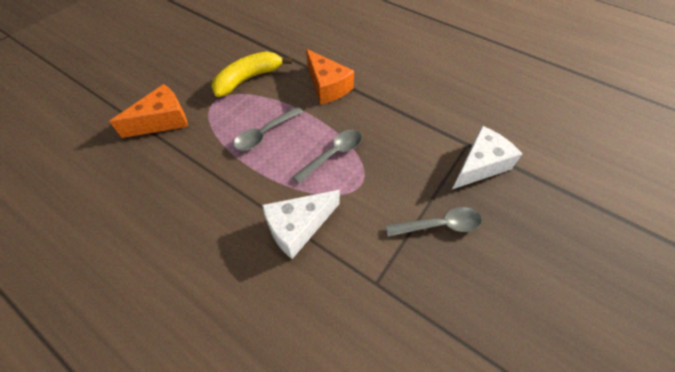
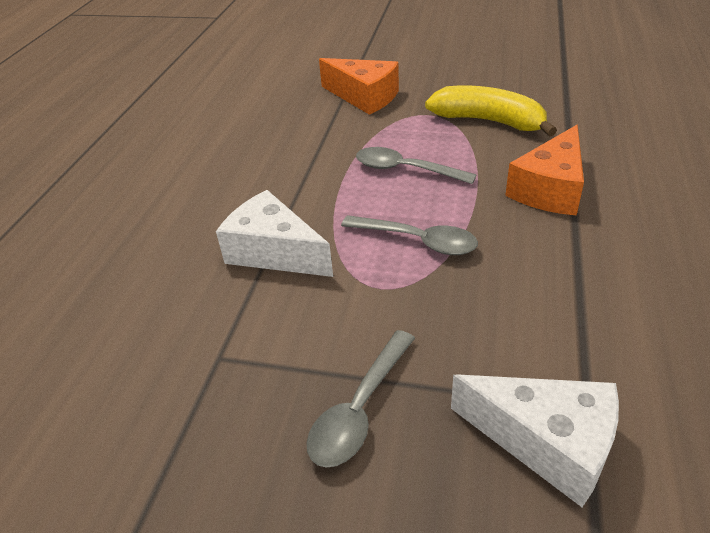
camera: 70 degrees right, 15 degrees down
grey spoon [385,207,482,237] -> grey spoon turned 60 degrees clockwise [307,330,415,468]

